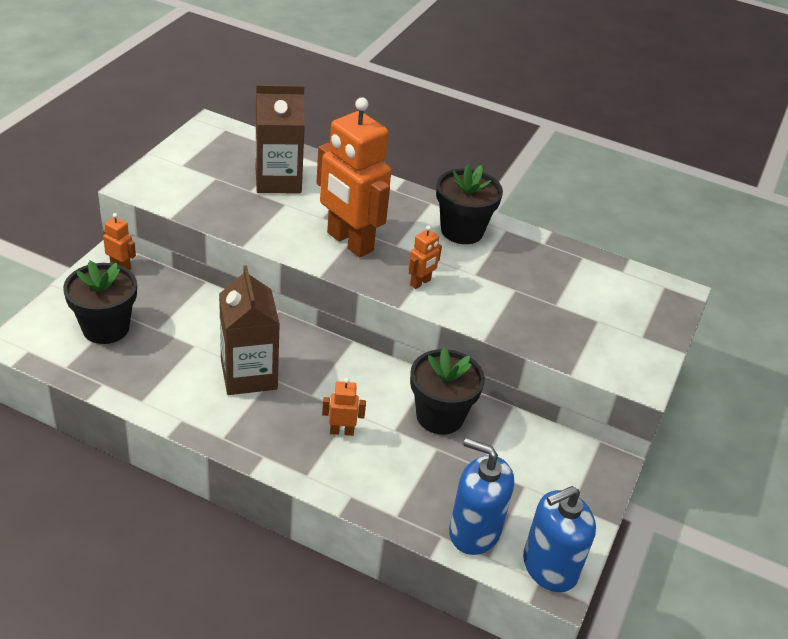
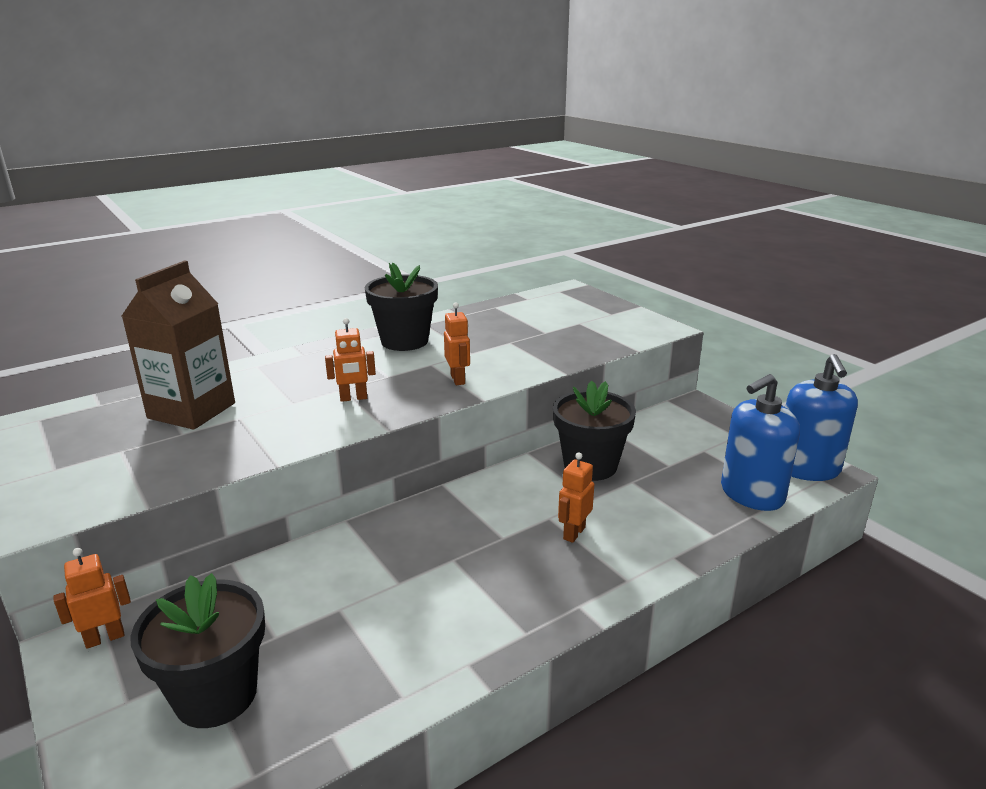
camera: 55 degrees left, 15 degrees down
brown carton [219,265,280,395] -> none
orange robot [316,97,391,257] -> orange robot [325,318,376,402], size x0.42

